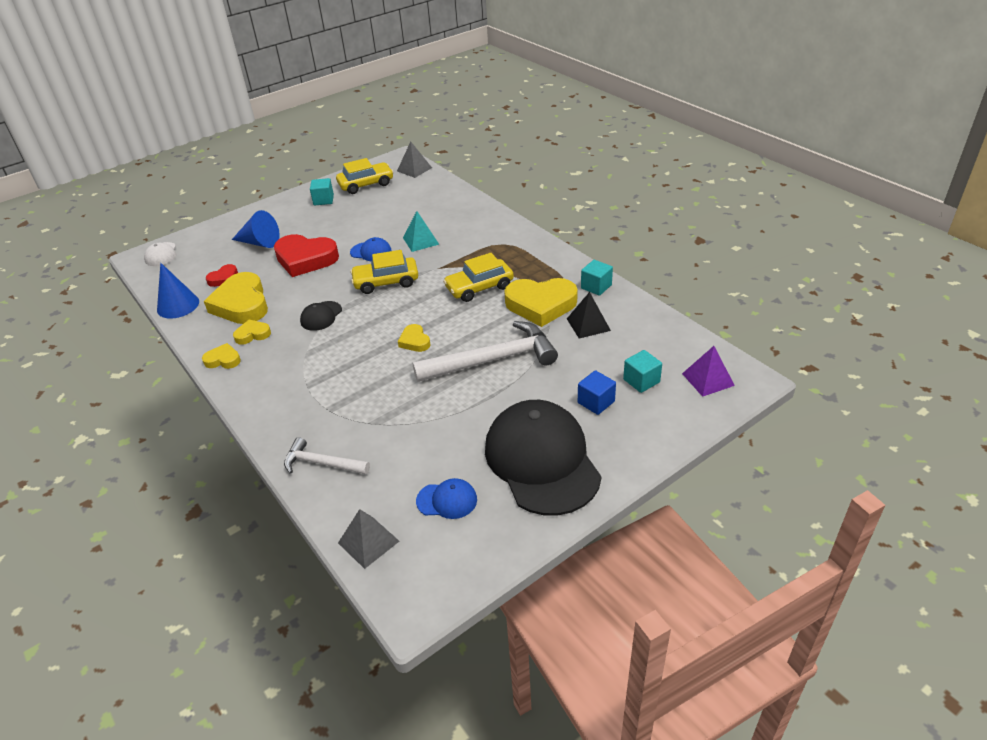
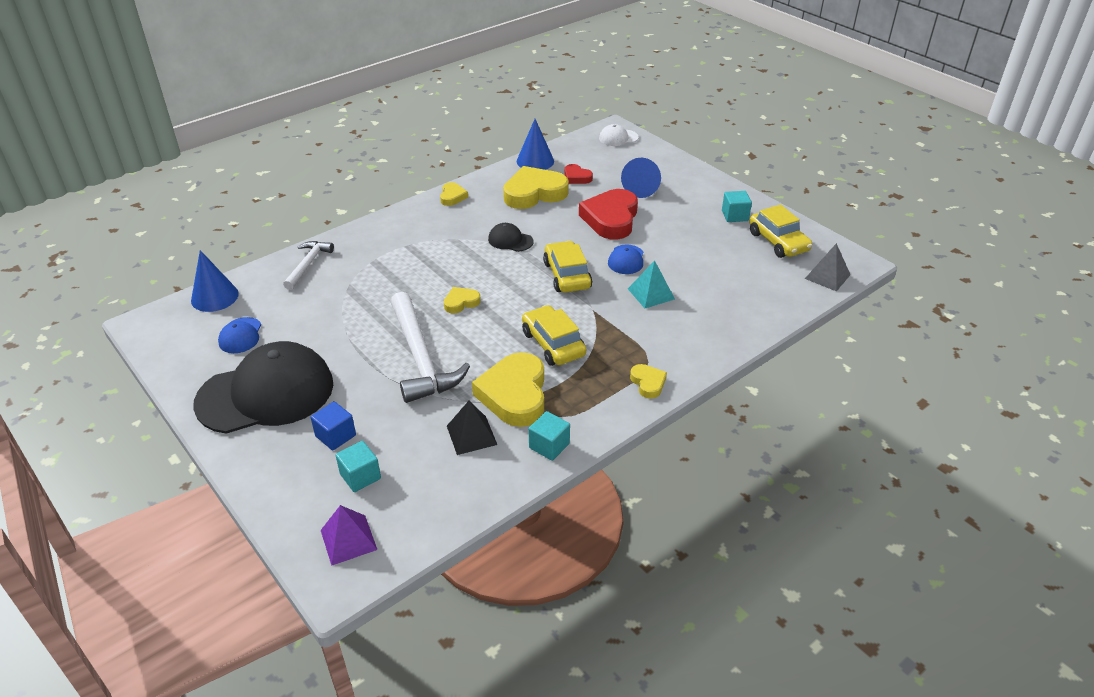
camera: 85 degrees right, 0 degrees up
yellow heart [233,320,271,345] -> yellow heart moved to [630,364,667,399]
grey pyramid [338,509,399,569] -> blue cone [191,250,239,312]

